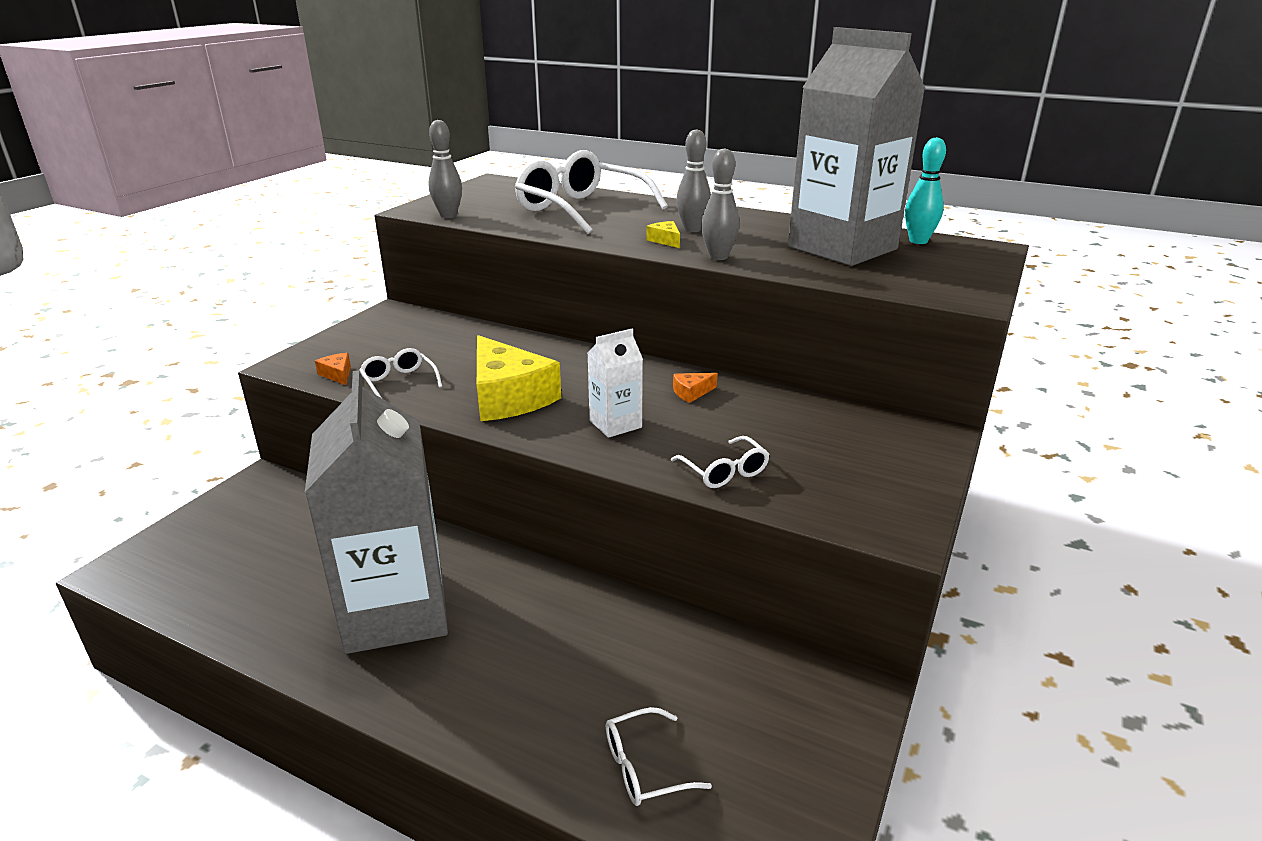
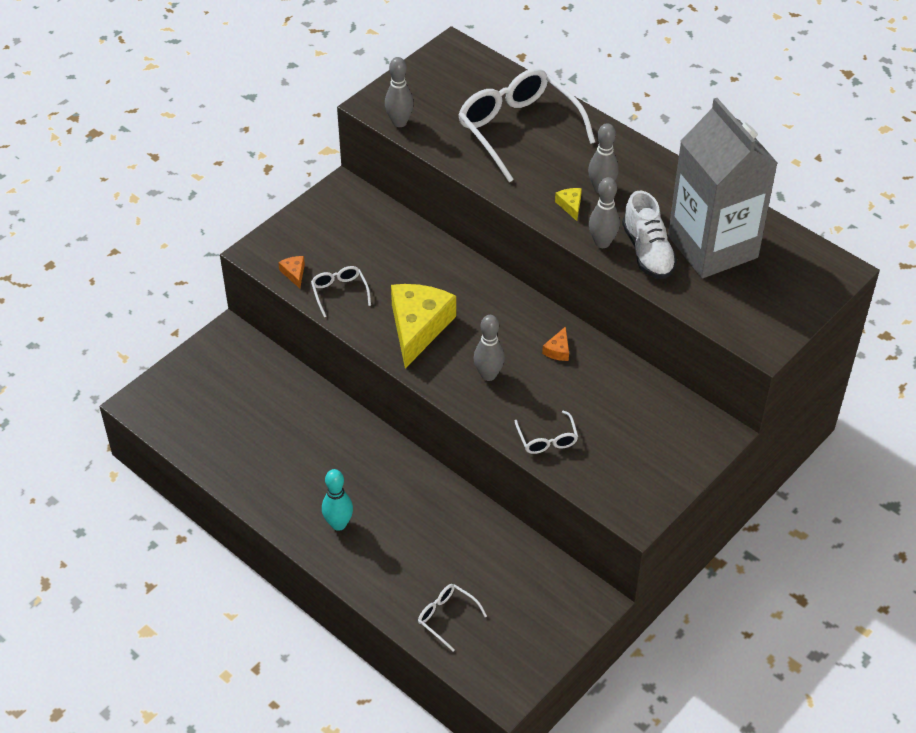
camera: 15 degrees right, 20 degrees up
grey carton [305,371,448,654] -> none
yellow cheese [477,335,561,421] -> yellow cheese turned 150 degrees counterclockwise [391,284,456,369]
white carton [588,329,643,438] -> grey bowling pin [474,315,505,381]
white glasses [606,707,712,806] -> white glasses turned 45 degrees clockwise [418,584,487,652]
orange cheese [673,373,718,403] -> orange cheese turned 60 degrees counterclockwise [542,326,569,361]
turquoise bowling pin [905,137,946,244] -> turquoise bowling pin moved to [322,469,353,531]
none -> white shoe [622,191,677,279]

